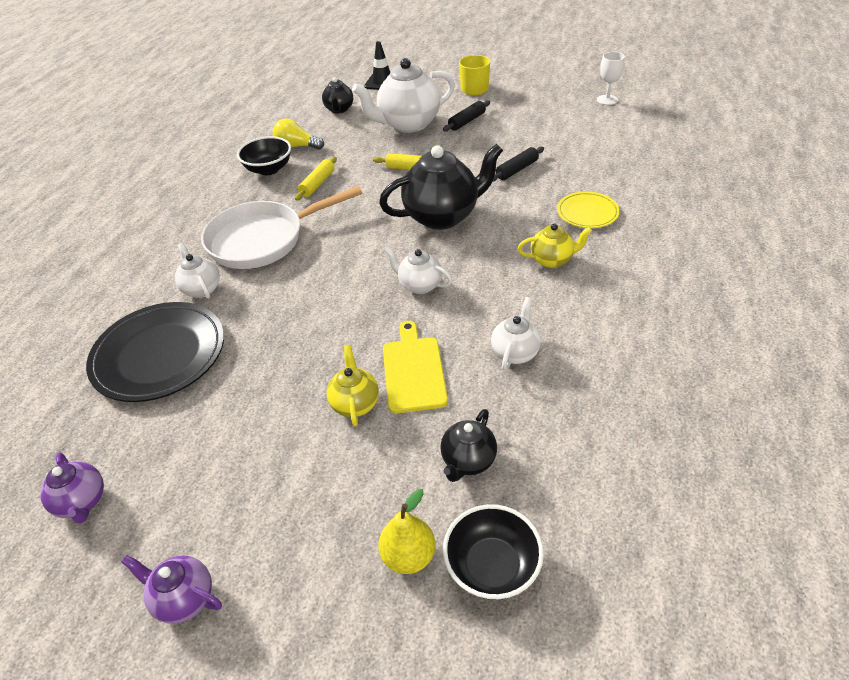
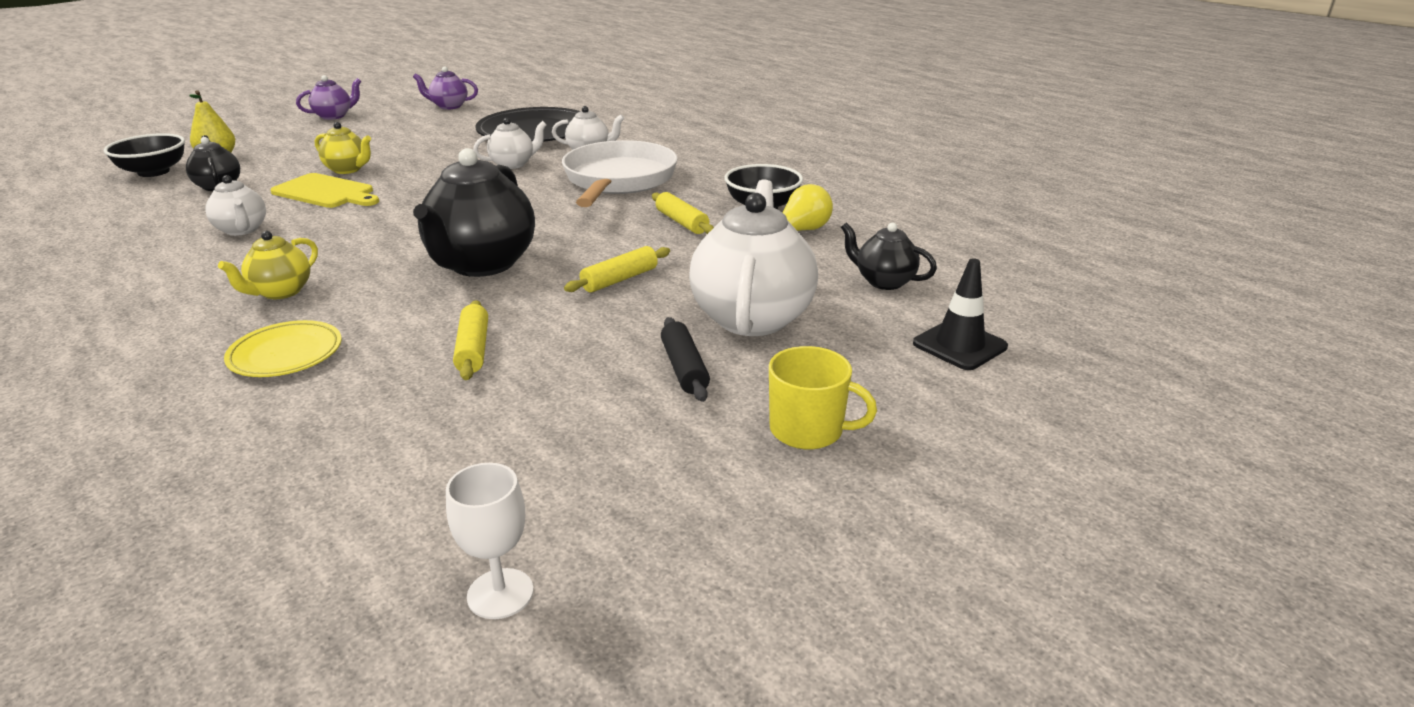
camera: 120 degrees right, 15 degrees down
white teapot [384,247,452,294] -> white teapot moved to [473,118,547,169]
black rolling pin [493,147,544,181] -> yellow rolling pin [453,300,488,380]

